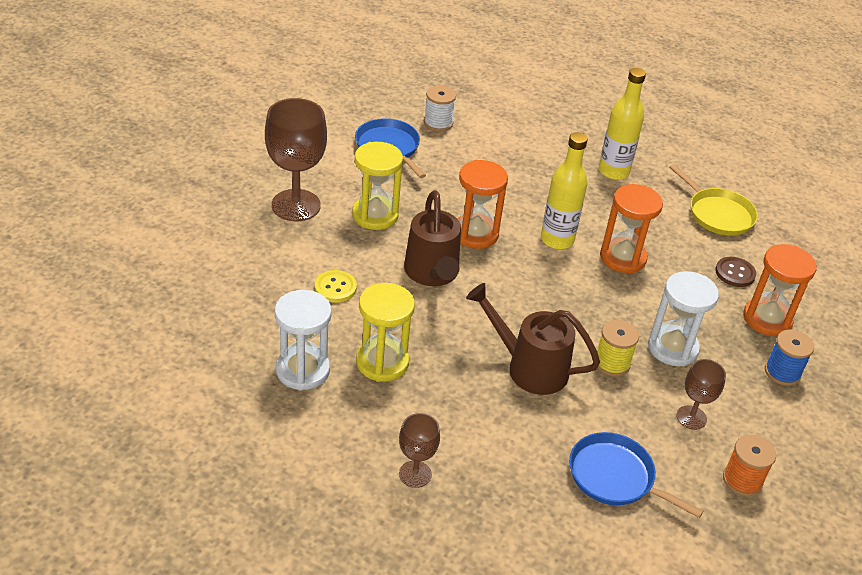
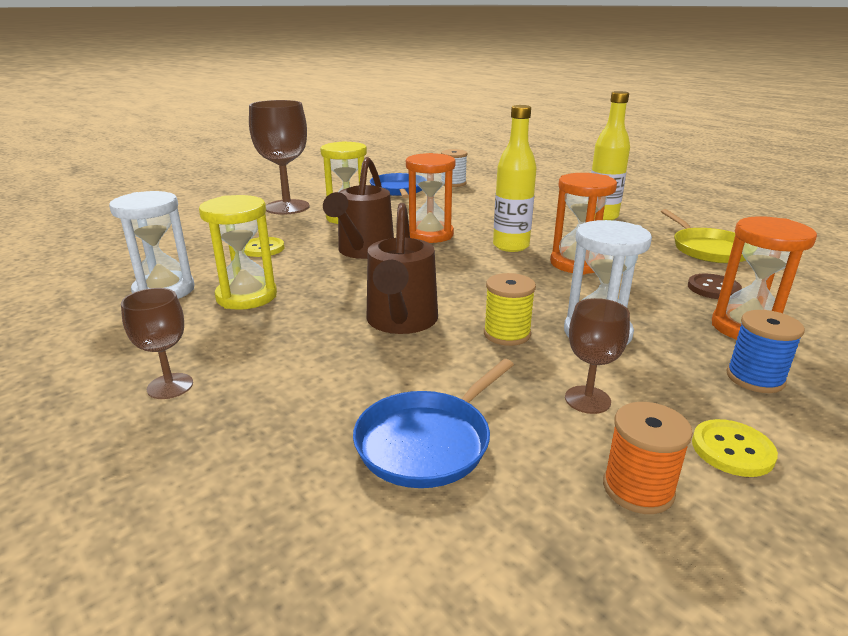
camera: 25 degrees right, 15 degrees down
brown watering can [466,283,600,395] -> brown watering can turned 135 degrees counterclockwise [367,203,438,334]
blue pan [569,432,704,518] -> blue pan turned 105 degrees counterclockwise [353,359,514,488]
none -> yellow button [692,419,778,477]

